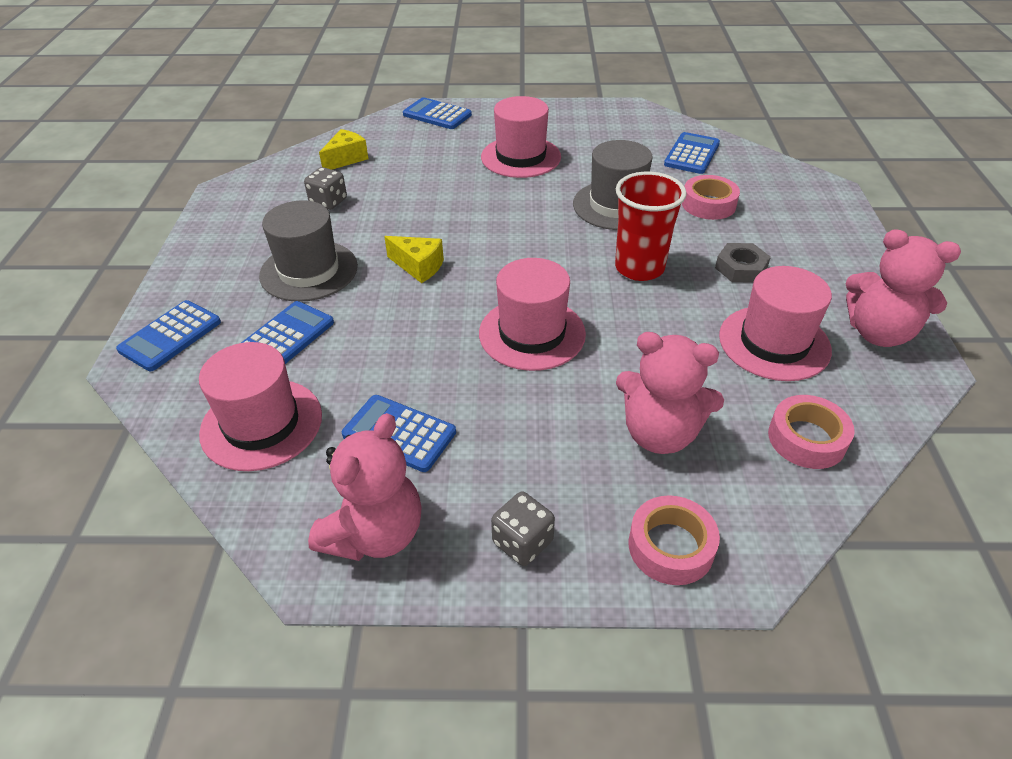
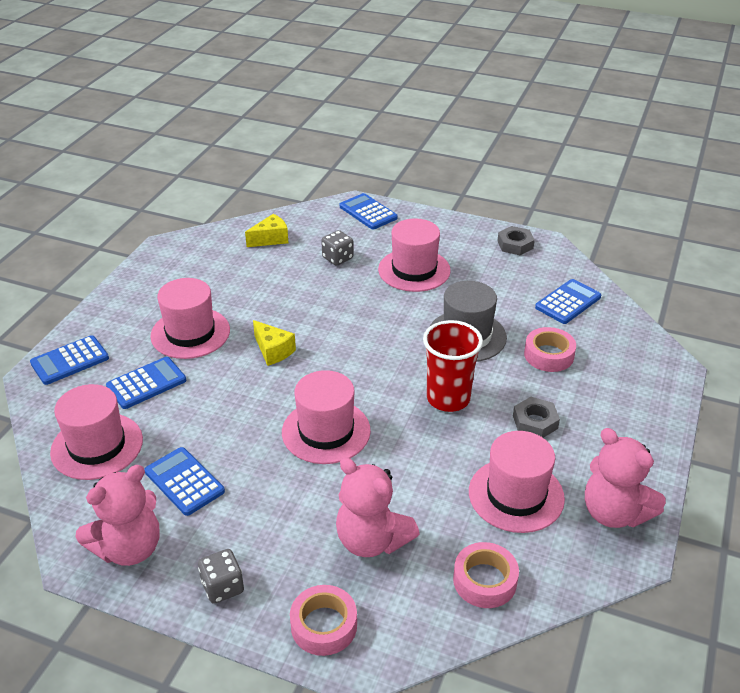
camera: 20 degrees right, 5 degrees down
grey hat [259,200,358,302] -> pink hat [150,278,230,359]
grey dice [304,167,347,210] -> grey dice moved to [321,230,353,266]
none -> grey nut [498,226,535,255]

